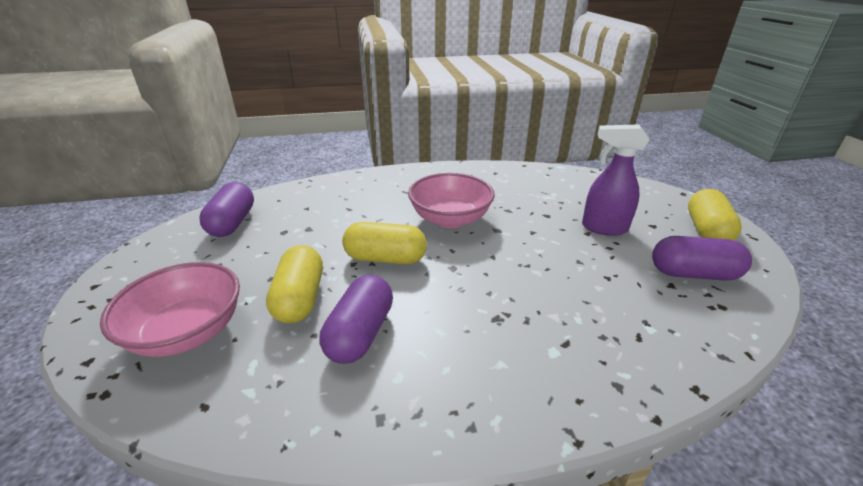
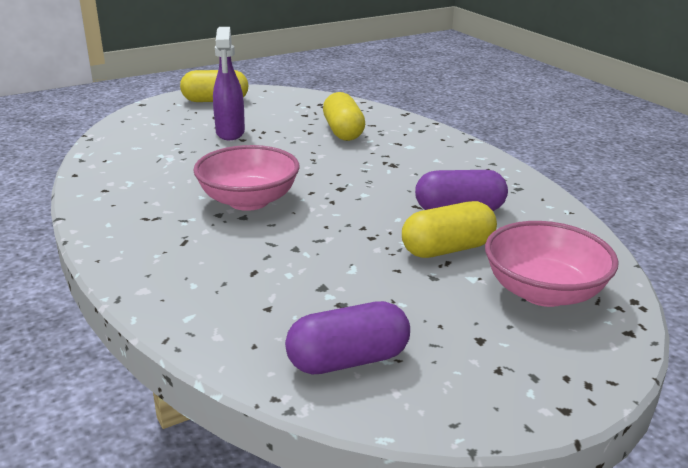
camera: 110 degrees left, 5 degrees down
yellow capsule [342,222,427,264] -> yellow capsule moved to [323,92,365,141]
purple capsule [652,236,752,281] -> none

